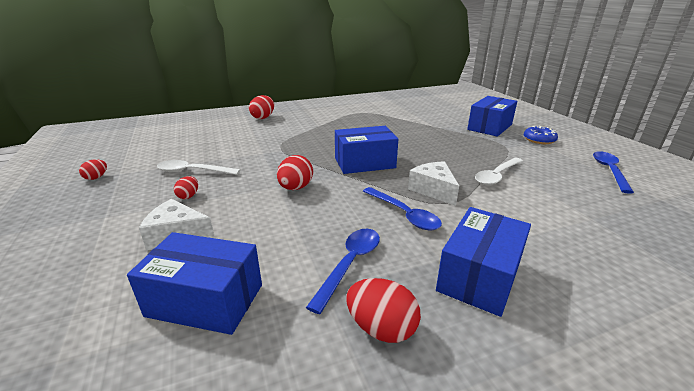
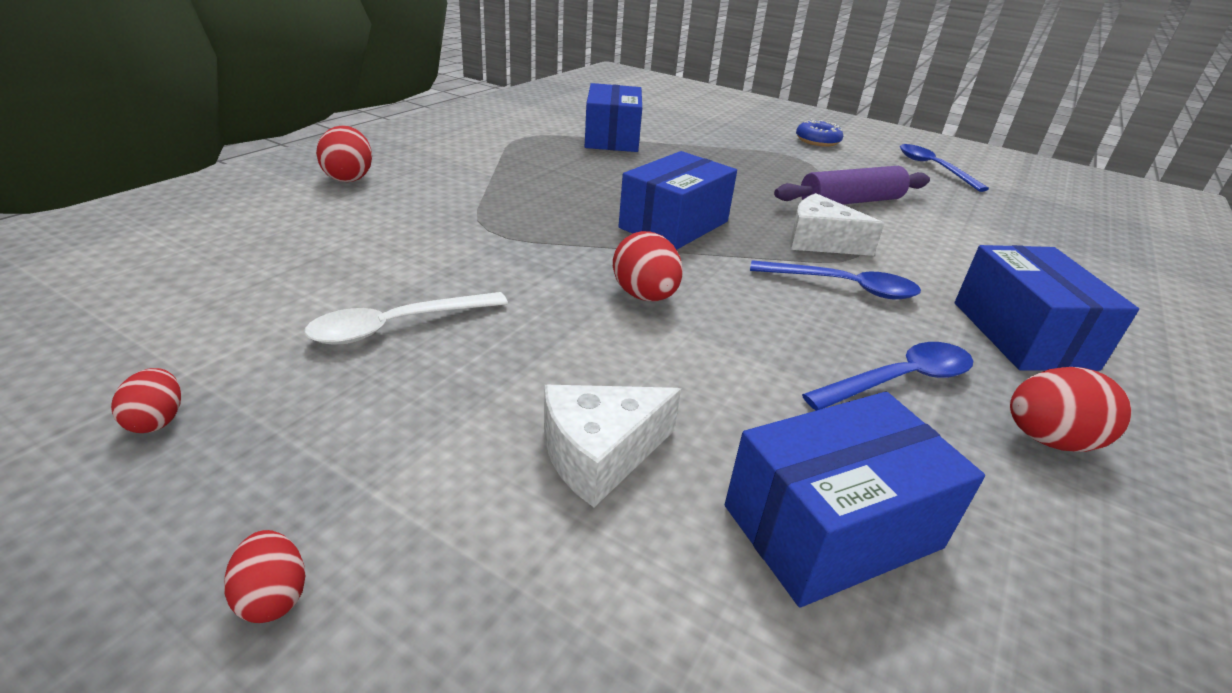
camera: 40 degrees left, 5 degrees up
red egg [174,176,198,199] -> red egg moved to [224,530,305,623]
blue spoon [306,229,380,314] -> blue spoon turned 75 degrees clockwise [802,342,973,411]
blue box [467,96,517,137] -> blue box moved to [585,83,642,152]
white spoon [475,158,523,185] -> purple rolling pin [774,166,930,204]

